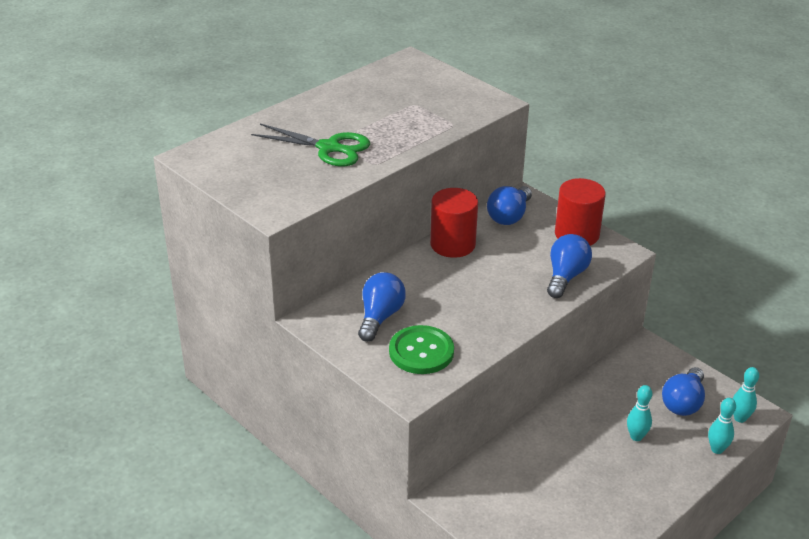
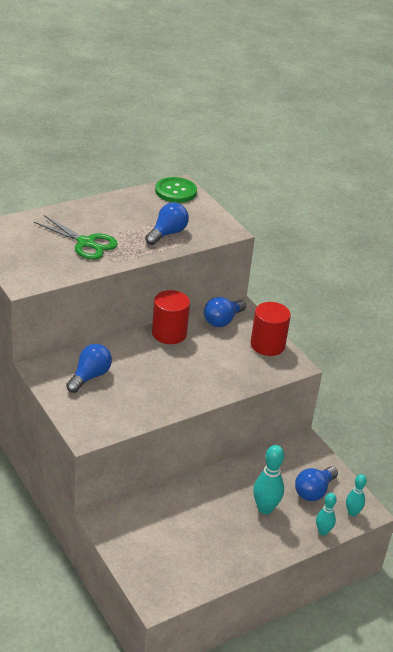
camera: 10 degrees right, 0 degrees up
green button [389,325,454,374] -> green button moved to [155,177,197,203]
blue light bulb [547,234,592,298] -> blue light bulb moved to [145,203,189,245]
turquoise bowling pin [627,385,652,441] -> turquoise bowling pin [253,445,284,514], size x1.60

